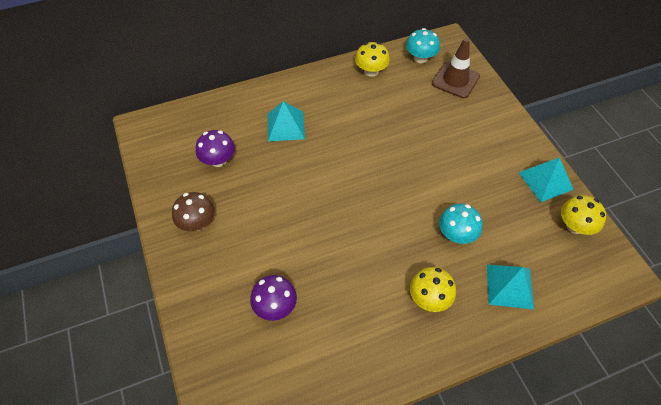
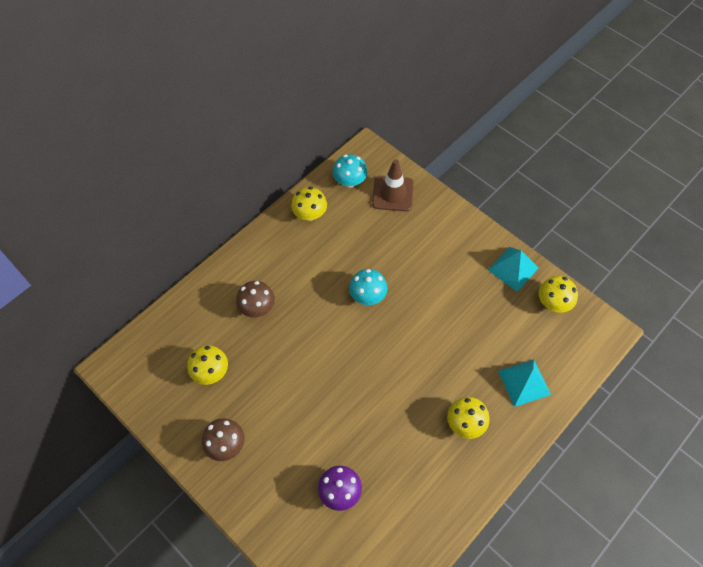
camera: 25 degrees left, 5 degrees up
purple mushroom [196,130,235,167] -> yellow mushroom [187,345,228,385]
turquoise pyramid [268,101,305,141] -> brown mushroom [236,281,275,318]
turquoise mushroom [439,204,482,244] -> turquoise mushroom moved to [349,269,387,305]

